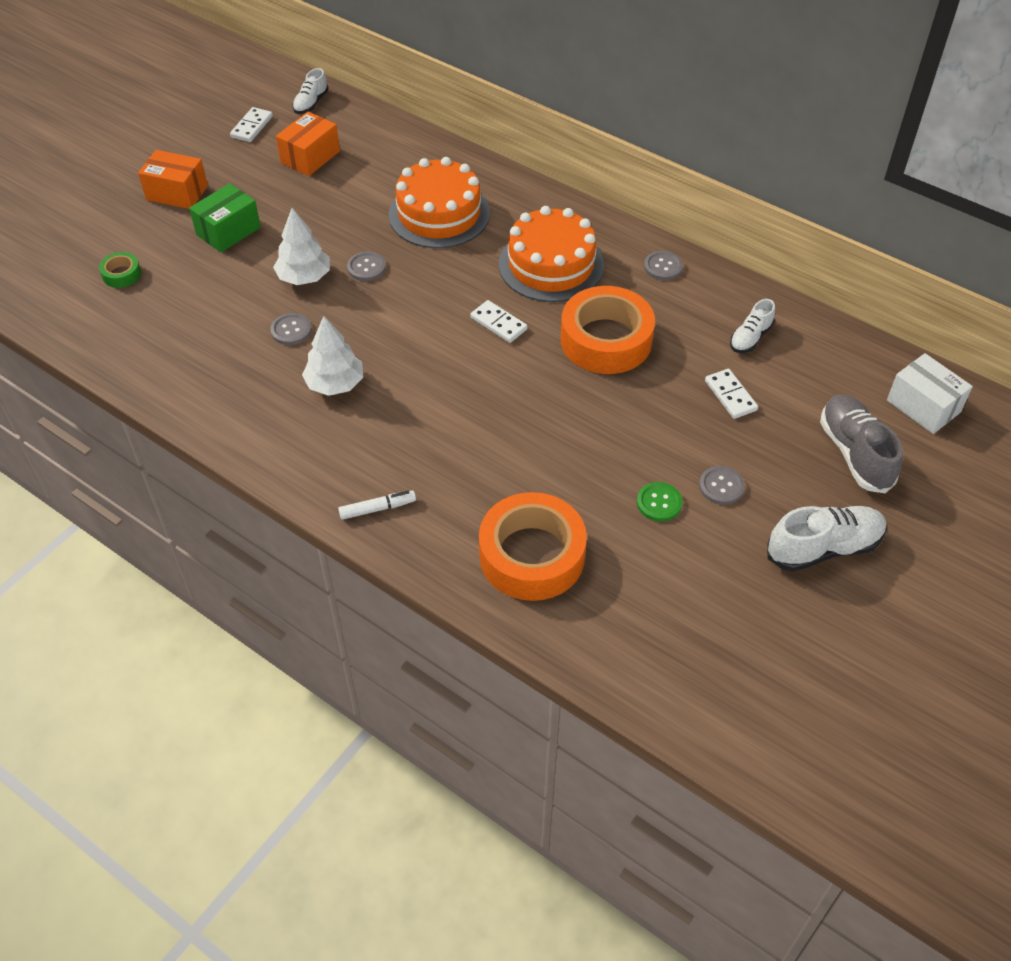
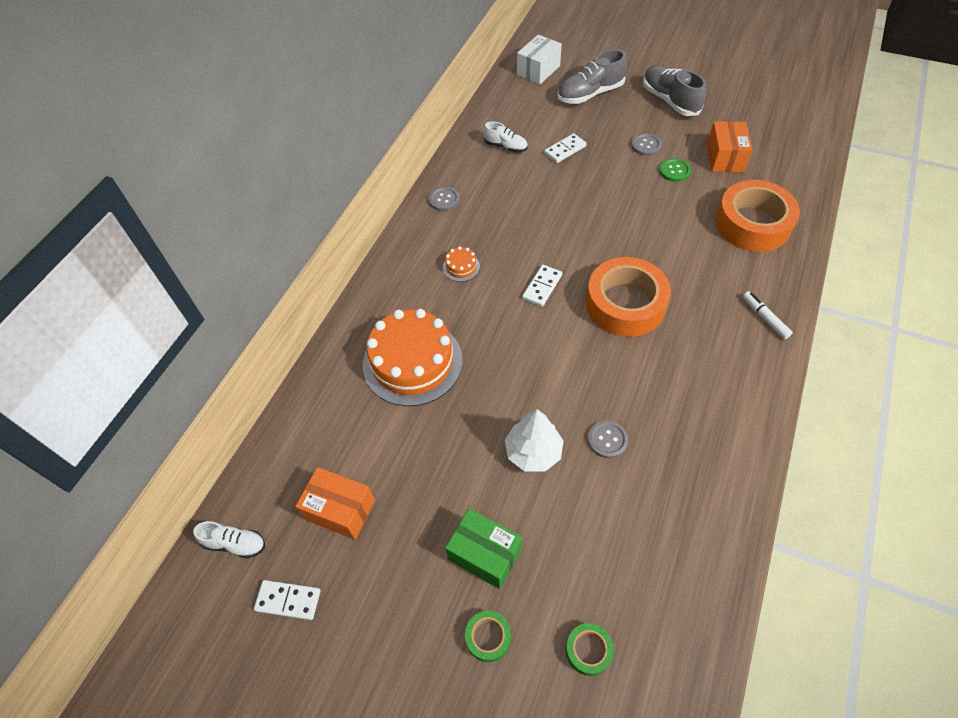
camera: 100 degrees left, 5 degrees up
orange box [138,150,208,209] -> orange box moved to [707,121,753,172]
white tree [302,316,363,396] -> none
grey button [347,251,386,281] -> none
orange cake [499,206,604,302] -> orange cake [443,246,480,282], size x0.41
orange tape [561,286,655,374] -> orange tape moved to [586,257,671,337]
white shoe [767,506,887,572] -> grey shoe [643,65,706,116]
none -> green tape [465,611,511,662]

